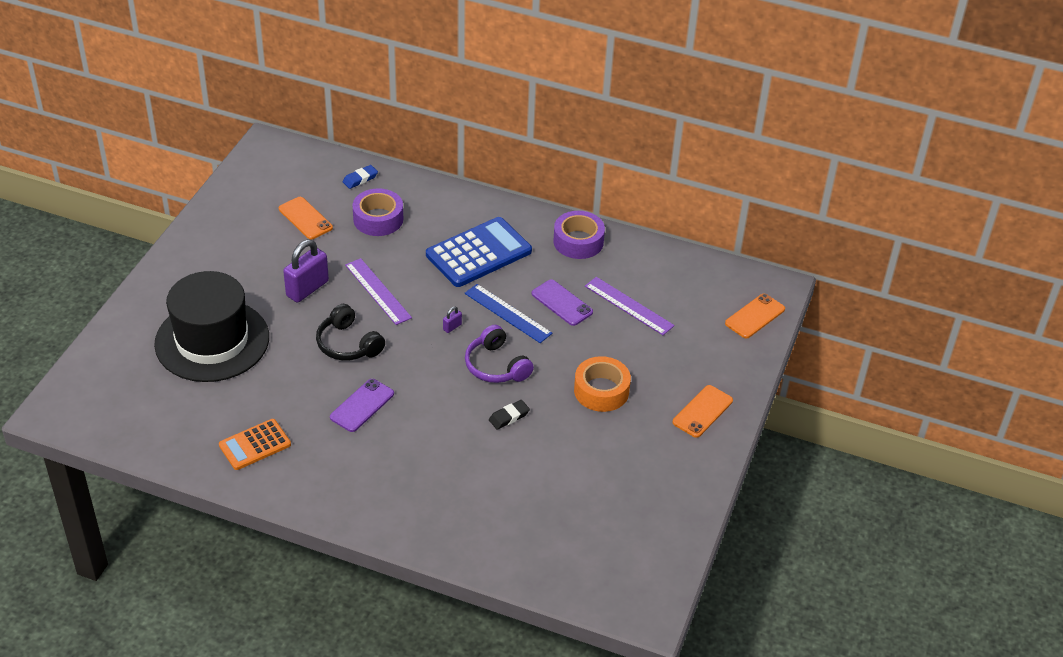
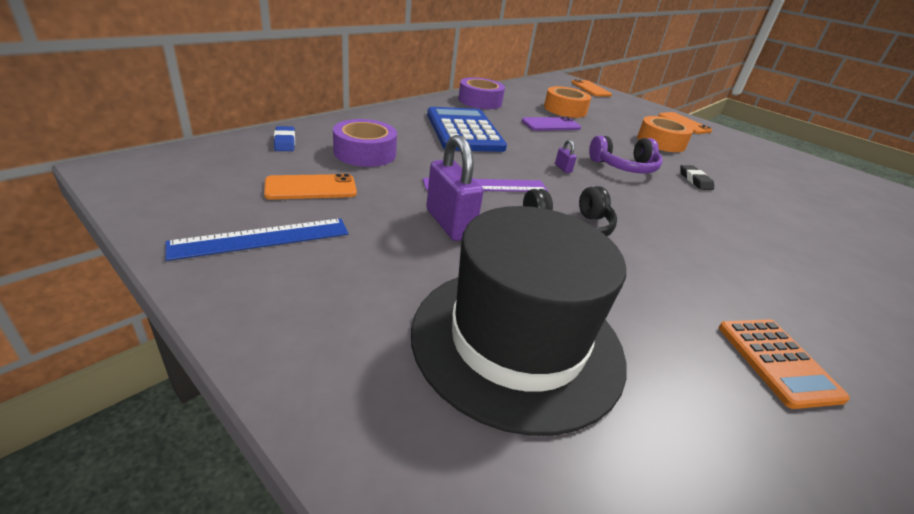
camera: 70 degrees left, 10 degrees down
purple phone [330,379,394,432] -> none
blue ruler [465,284,552,343] -> blue ruler moved to [165,218,349,261]
purple ruler [585,277,675,335] -> orange tape [544,86,591,118]

